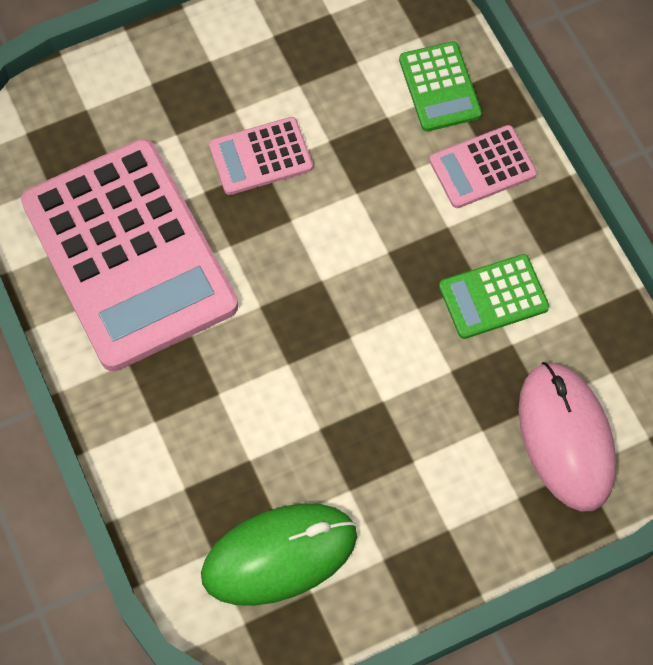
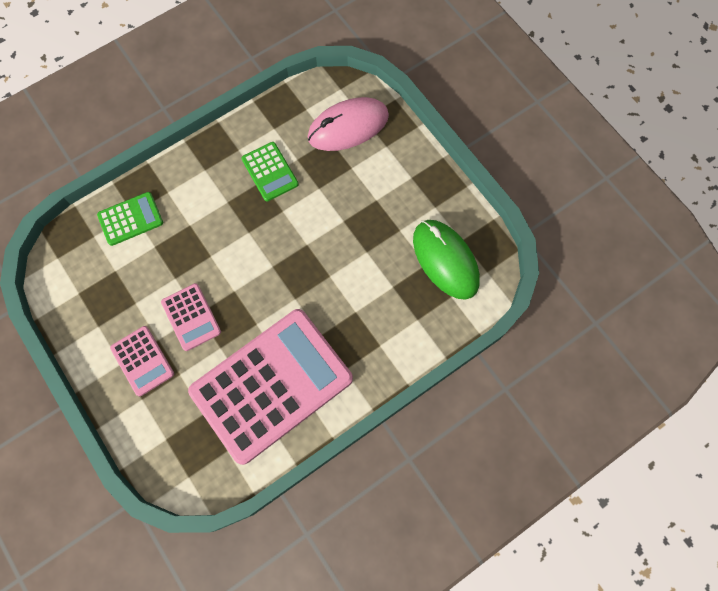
camera: 100 degrees left, 5 degrees up
pink calculator [430,125,537,208] -> pink calculator moved to [110,326,174,396]

